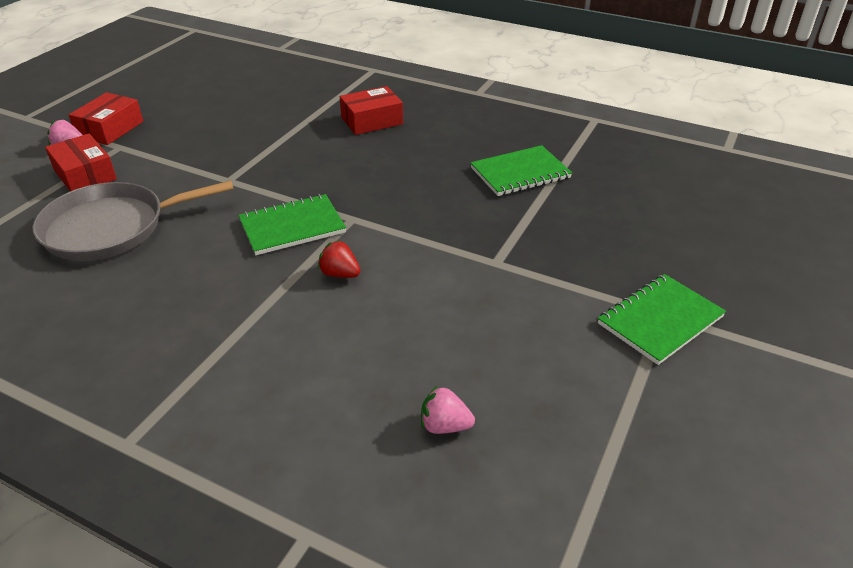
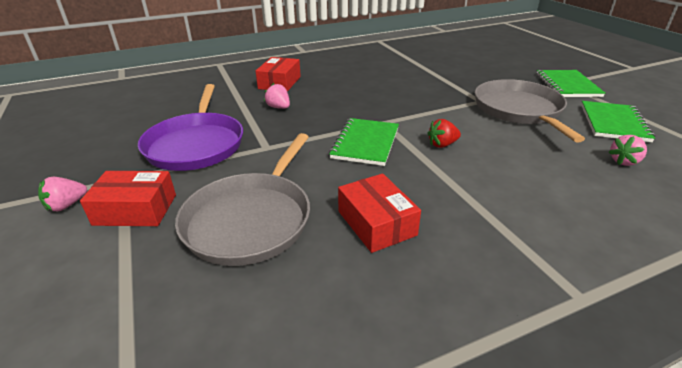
camera: 50 degrees left, 5 degrees down
red box [69,92,143,145] -> red box moved to [338,174,421,253]
green notebook [470,145,572,196] -> green notebook moved to [581,101,655,142]
none -> purple pan [138,84,243,171]
none -> pink strawberry [264,83,290,109]
none -> grey pan [475,79,585,143]

